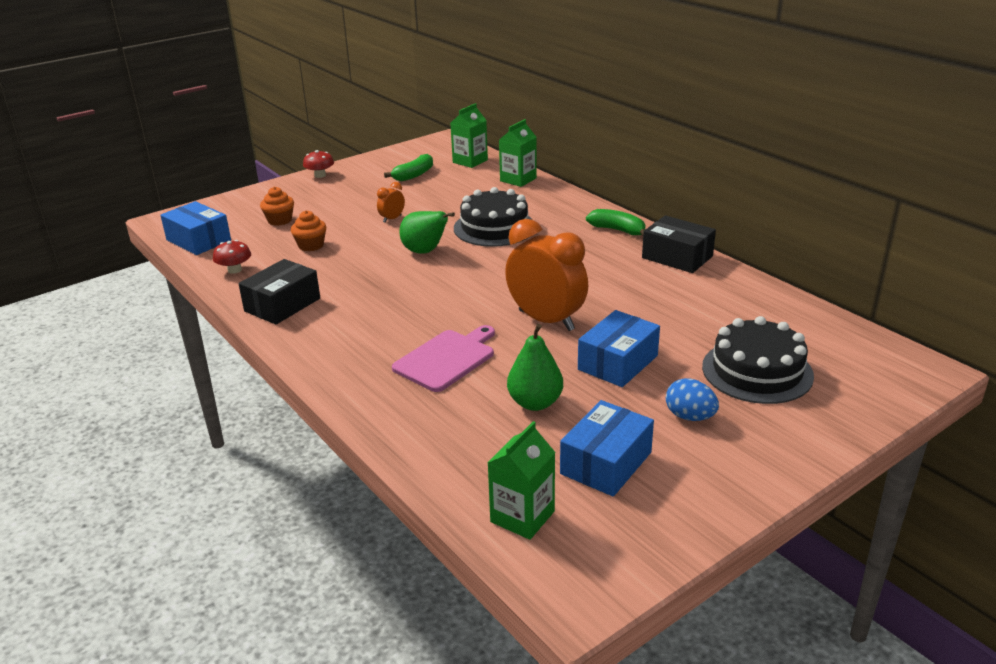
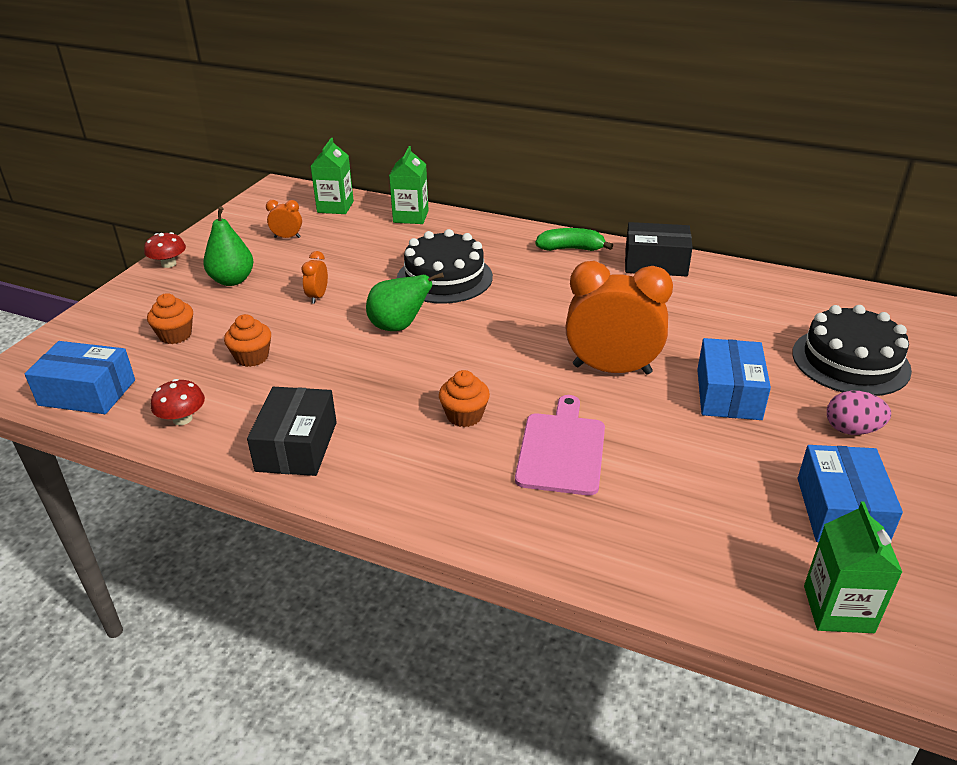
camera: 30 degrees left, 5 degrees up
green banana [384,154,433,181] -> orange clock [266,200,302,238]
green pear [507,324,563,411] -> green pear moved to [203,207,254,286]
blue egg [666,378,719,421] -> pink egg [827,391,891,435]
none -> orange cupcake [439,370,490,427]

